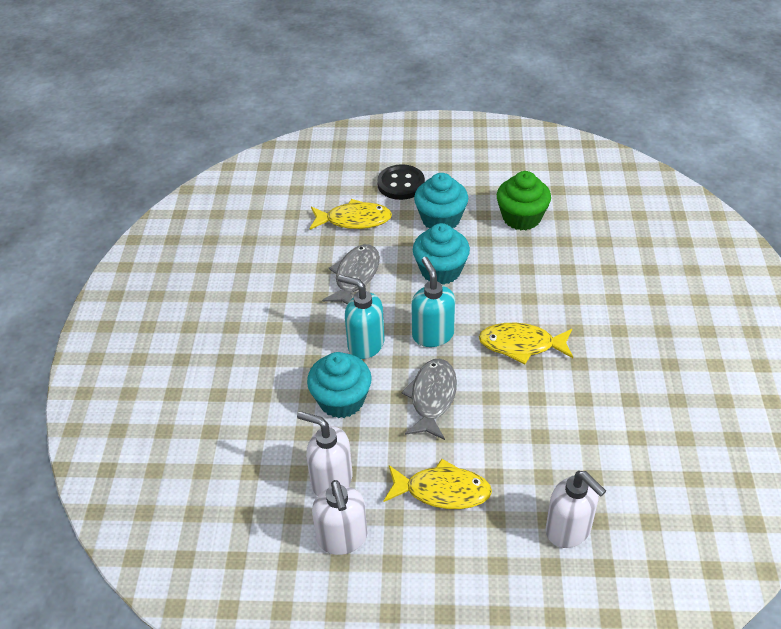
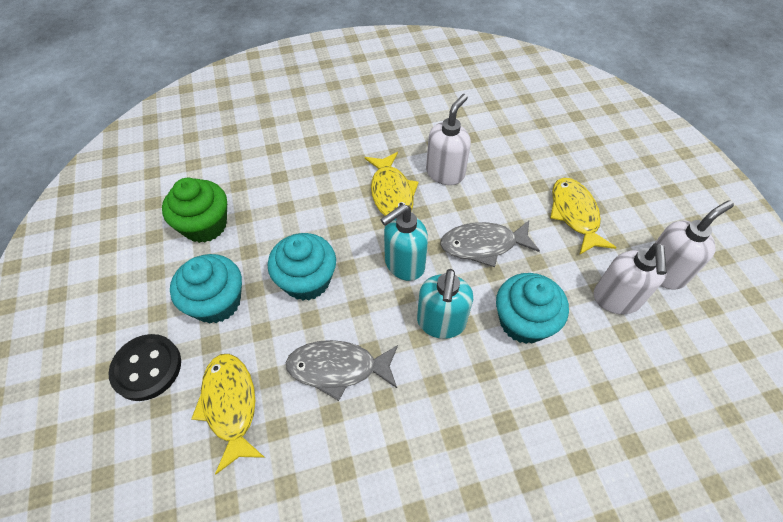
camera: 110 degrees left, 10 degrees up
white soap dispenser [546,471,606,548] -> white soap dispenser moved to [426,94,471,185]

